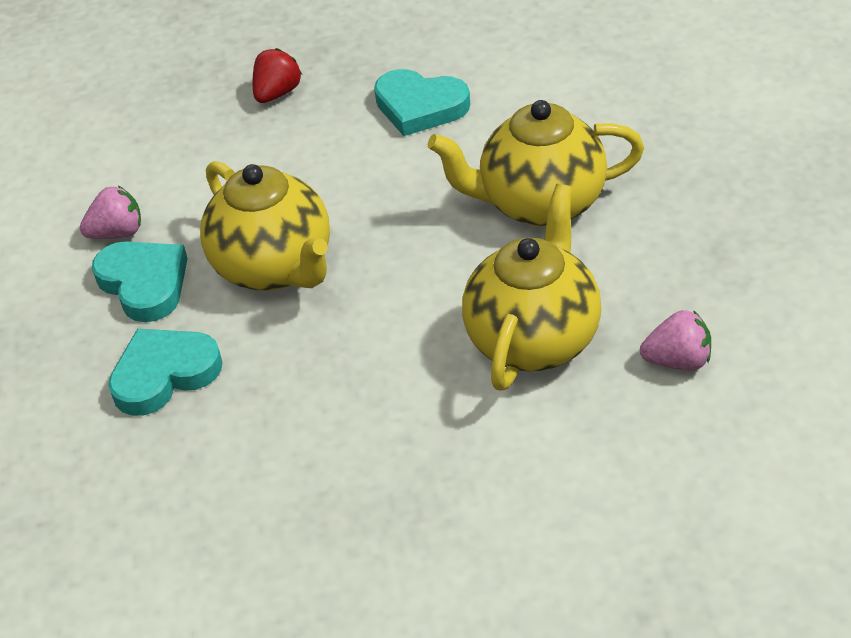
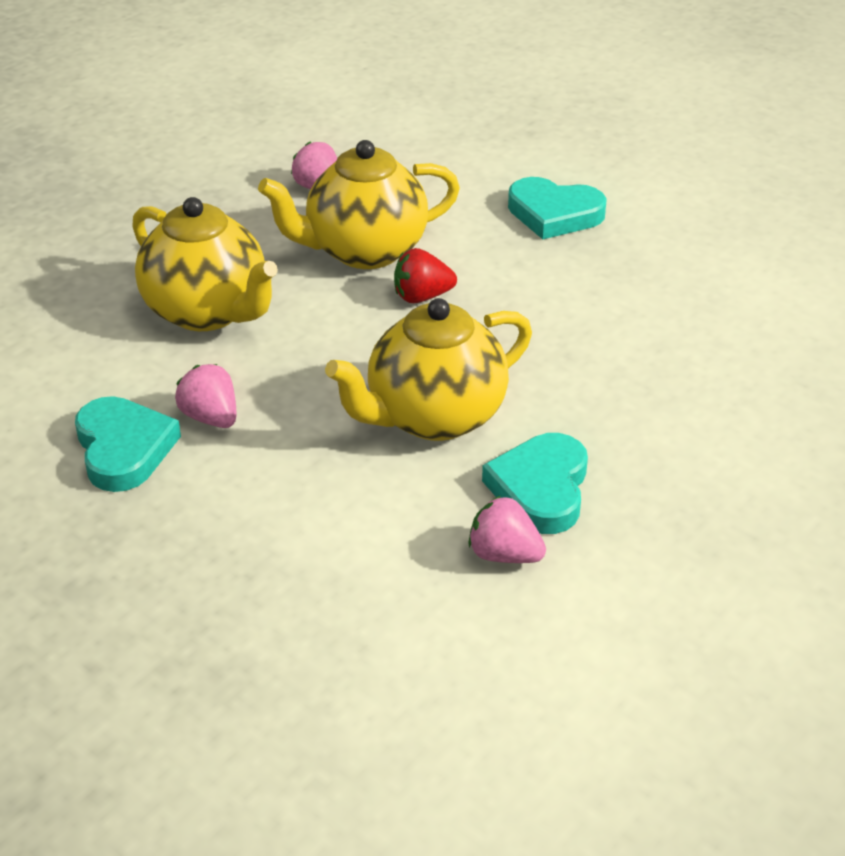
camera: 135 degrees left, 5 degrees down
turquoise heart [108,329,222,416] -> turquoise heart moved to [508,177,607,239]
yellow teapot [200,161,330,291] -> yellow teapot turned 135 degrees counterclockwise [325,298,532,441]
red strawberry [253,48,302,103] -> red strawberry moved to [394,248,457,303]
none -> pink strawberry [175,364,236,428]

